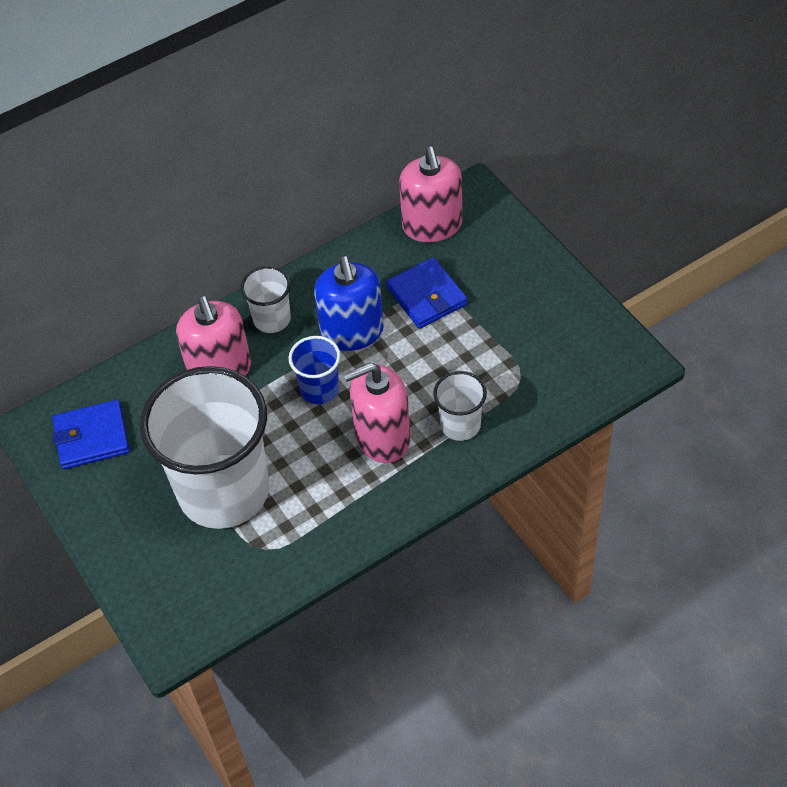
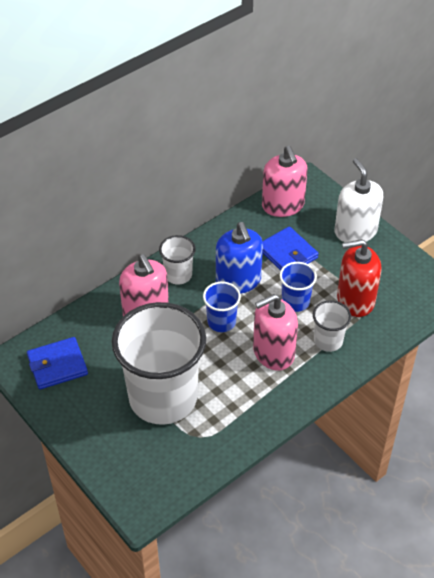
camera: 10 degrees left, 5 degrees down
none -> blue cup [279,262,317,312]
none -> white soap dispenser [335,158,383,242]
none -> red soap dispenser [337,239,381,317]

